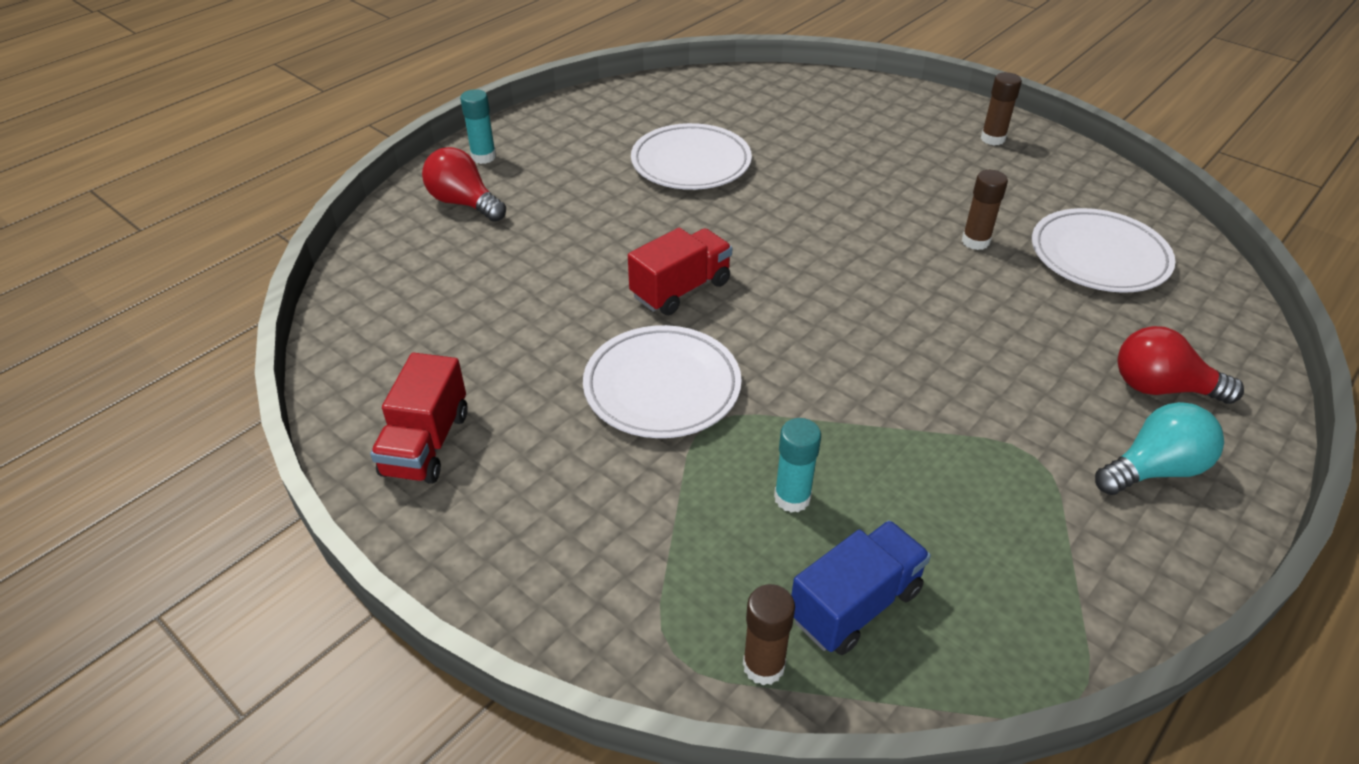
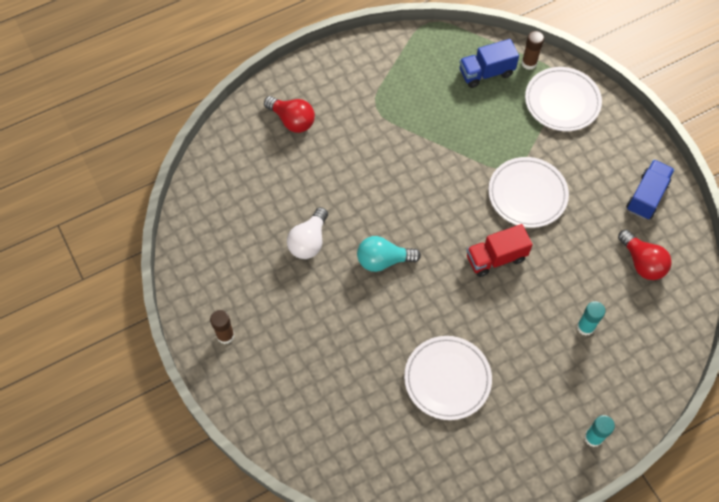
camera: 160 degrees left, 20 degrees up
red truck [370,353,468,484] -> blue truck [626,159,675,219]
red light bulb [422,147,506,222] -> red light bulb moved to [618,230,672,280]
turquoise glue stick [774,418,821,513] -> turquoise glue stick moved to [577,301,605,336]
brown glue stick [962,170,1008,250] -> white light bulb [287,207,328,259]
white plate [1032,208,1176,293] -> white plate moved to [525,67,602,131]
turquoise light bulb [1095,402,1224,495] -> turquoise light bulb moved to [357,236,421,272]

